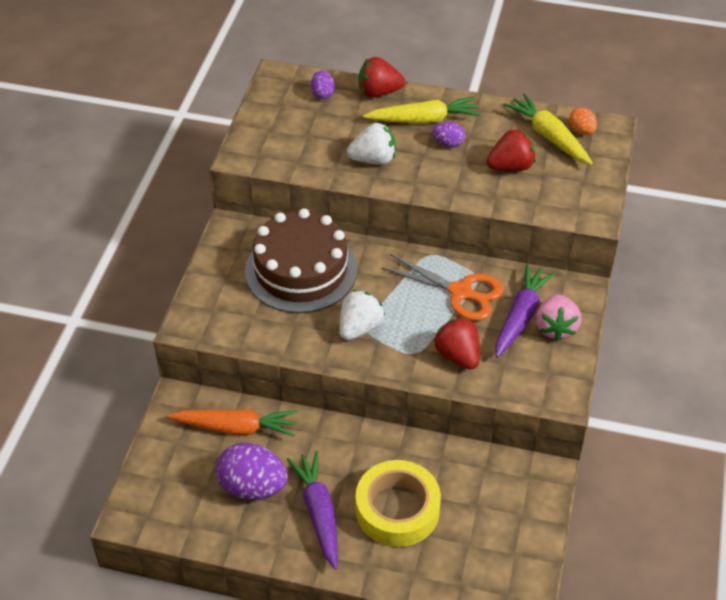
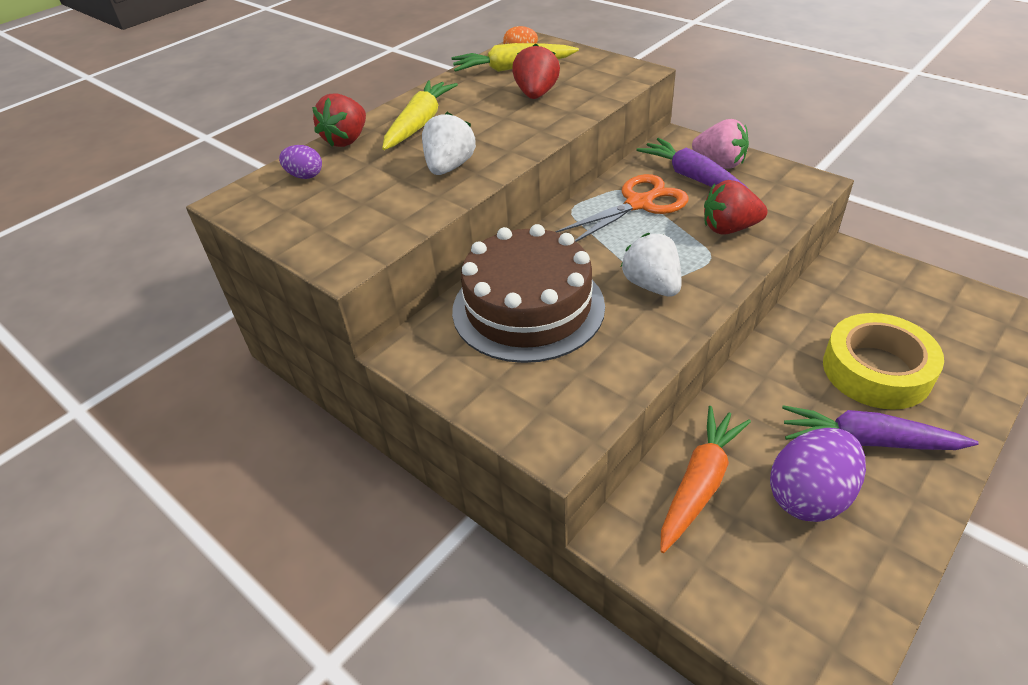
camera: 60 degrees left, 5 degrees down
purple egg [432,122,465,148] -> none

